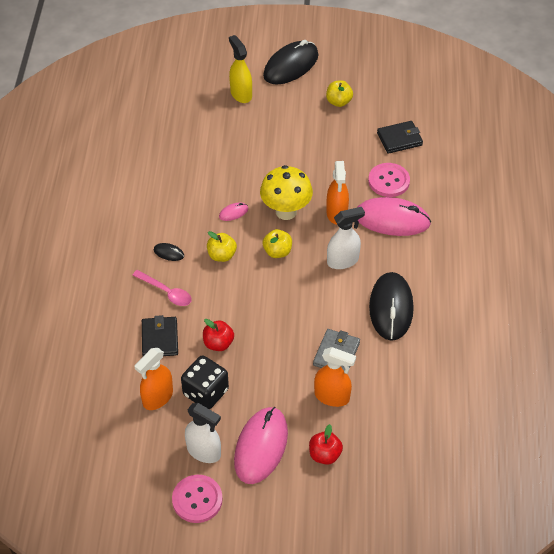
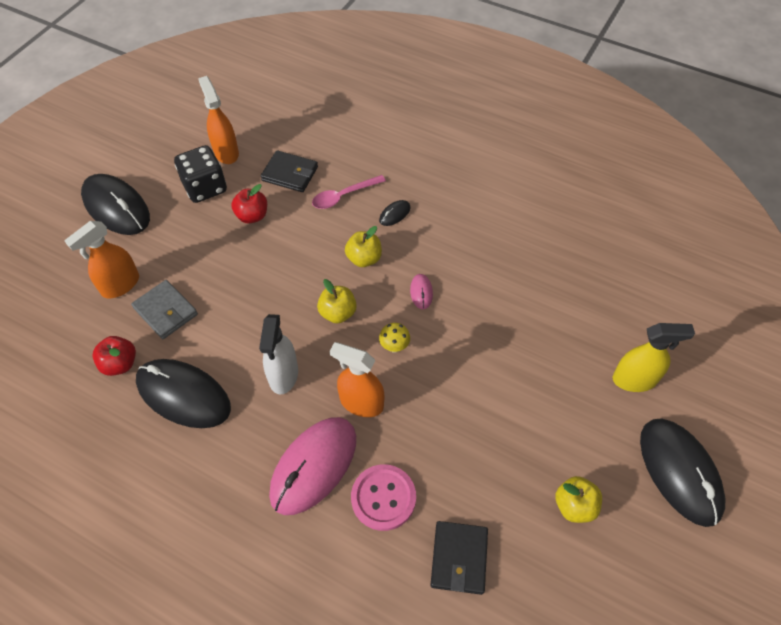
camera: 115 degrees right, 5 degrees up
pink button [172,475,223,523] -> none
white spray bottle [185,403,221,463] -> none
pink mouse [234,407,288,484] -> black mouse [81,174,150,235]
yellow mushroom [260,165,313,220] -> yellow mushroom [379,323,410,353], size x0.44
red apple [309,424,343,465] -> red apple moved to [93,336,136,376]

